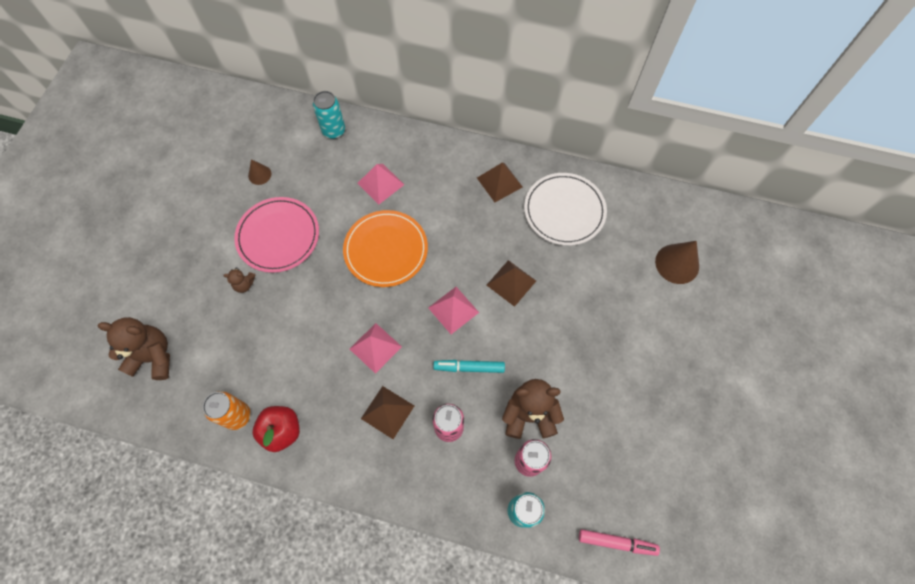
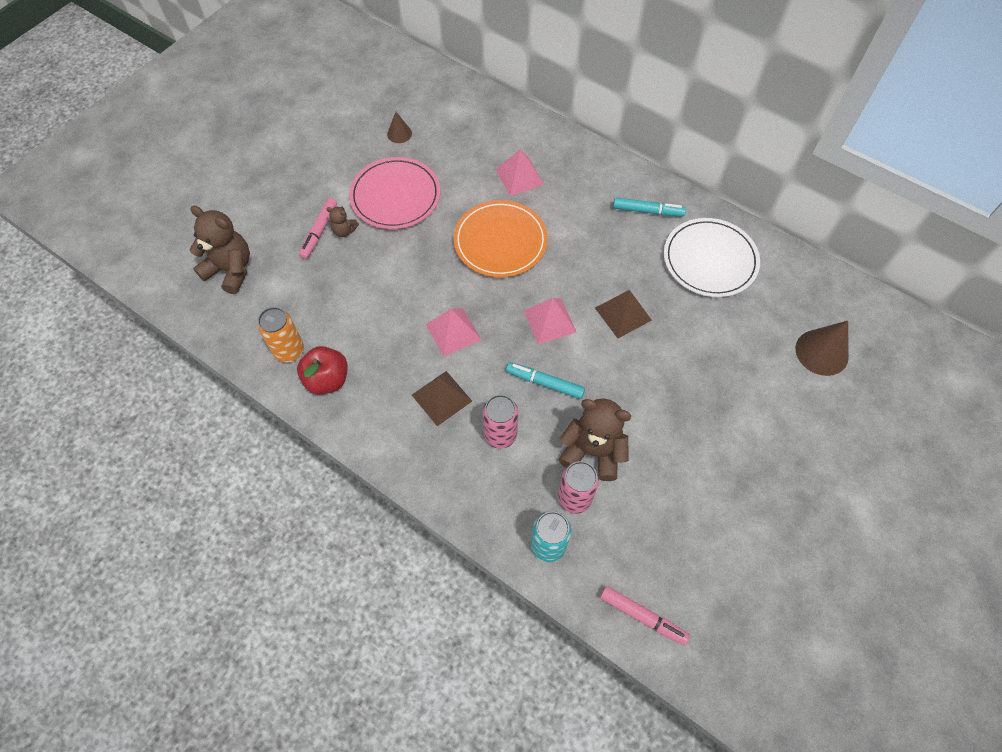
camera: 20 degrees right, 5 degrees down
turquoise can [313,91,345,139] -> none
brown pyramid [477,163,522,202] -> turquoise marker [613,197,686,217]
none -> pink marker [299,198,337,259]

